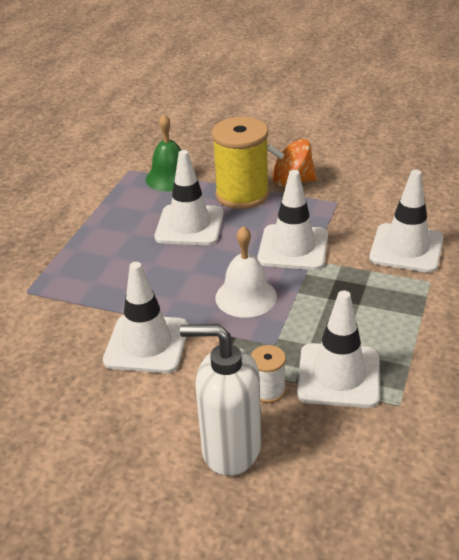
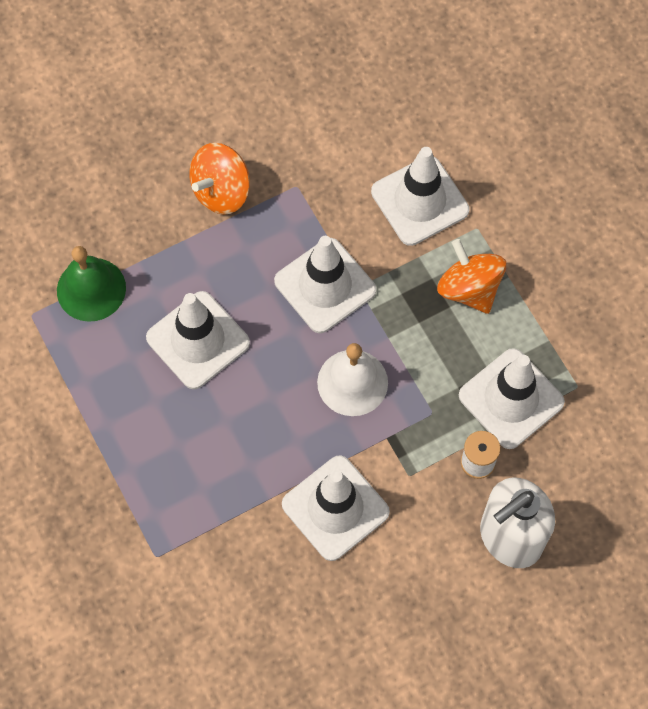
camera: 50 degrees left, 30 degrees up
yellow spool [212,117,269,209] -> none
none -> orange spinning top [437,239,507,314]

